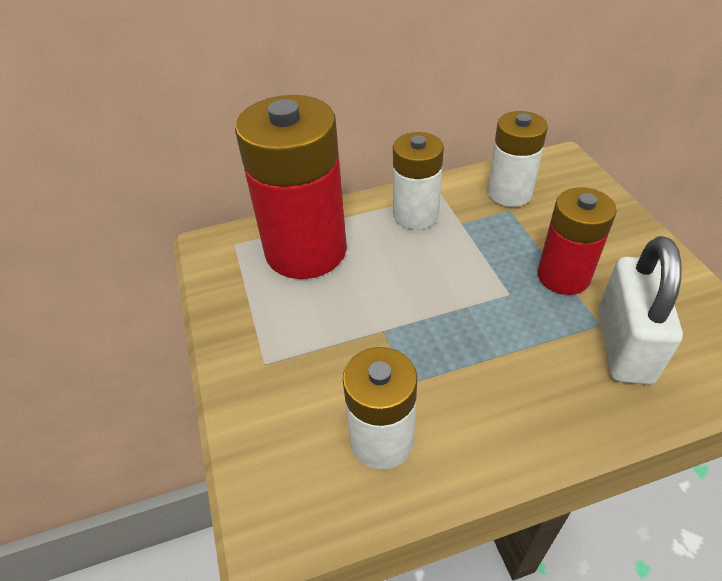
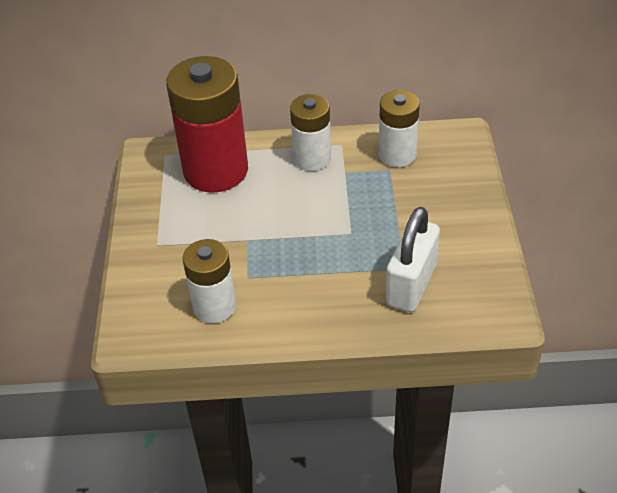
camera: 15 degrees right, 0 degrees up
red battery [538,187,617,295] -> none

